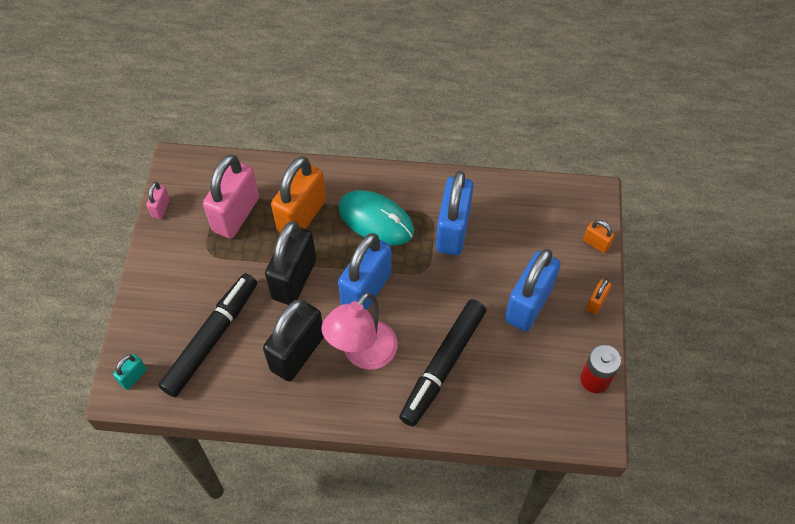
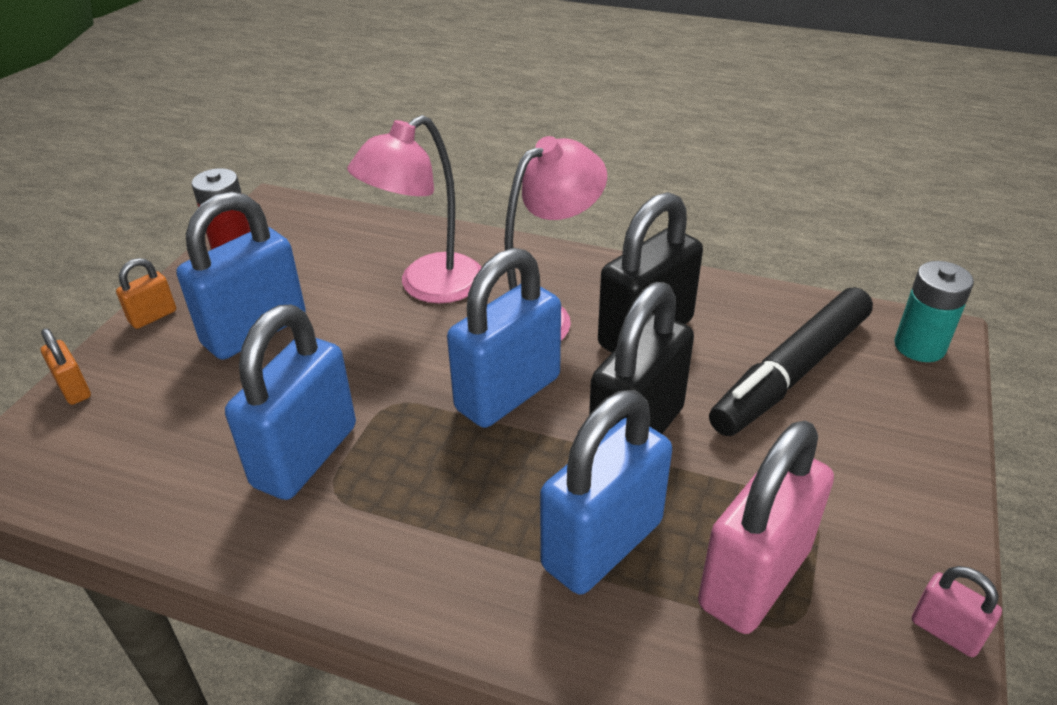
camera: 165 degrees left, 20 degrees down
turquoise padlock [113,354,147,390] -> turquoise battery [894,261,974,362]
pink padlock [146,182,170,219] -> pink padlock turned 75 degrees counterclockwise [912,566,1002,657]
orange padlock [271,156,326,233] -> blue padlock [540,390,672,595]
turquoise mouse [338,190,414,245] -> none
black marker [399,299,486,427] -> pink lamp [347,115,482,303]

